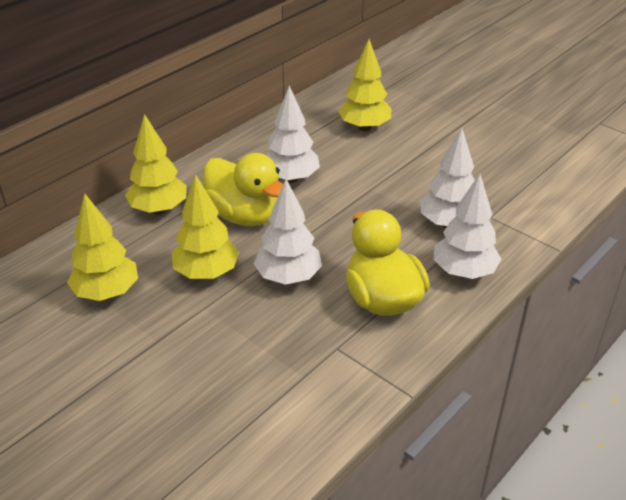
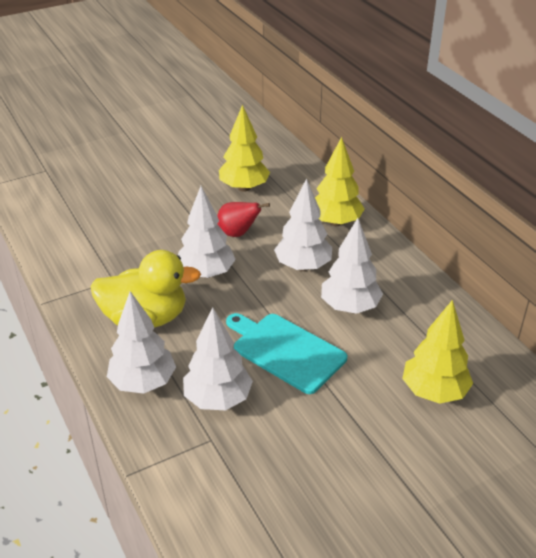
camera: 110 degrees right, 0 degrees up
yellow tree [172,174,239,279] -> red pear [217,202,270,237]
yellow duck [203,153,283,226] -> white tree [274,178,332,271]
none -> turquoise cutting board [226,313,347,394]

